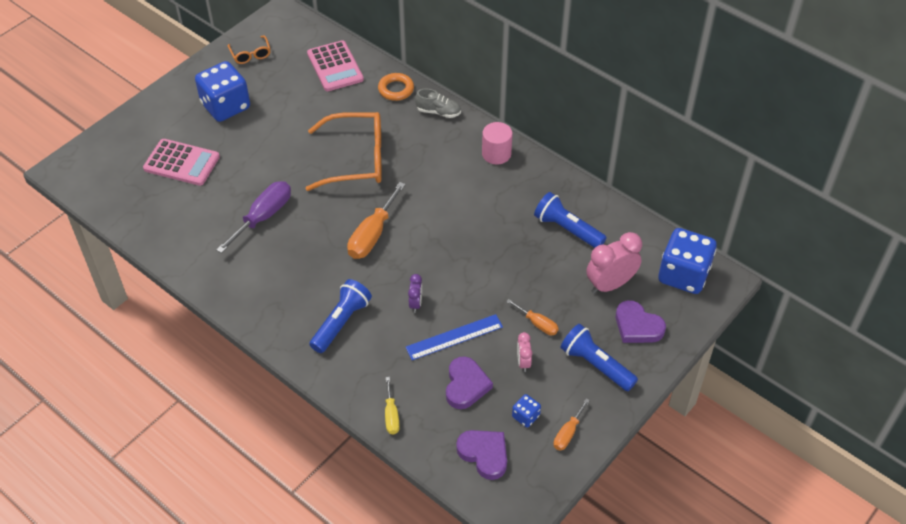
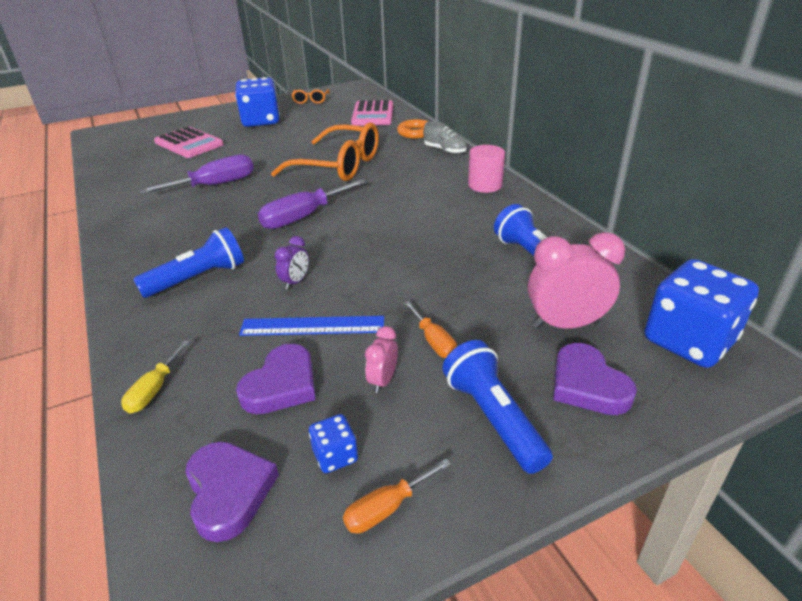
camera: 25 degrees right, 15 degrees down
orange screwdriver [347,182,406,259] -> purple screwdriver [258,179,366,229]

